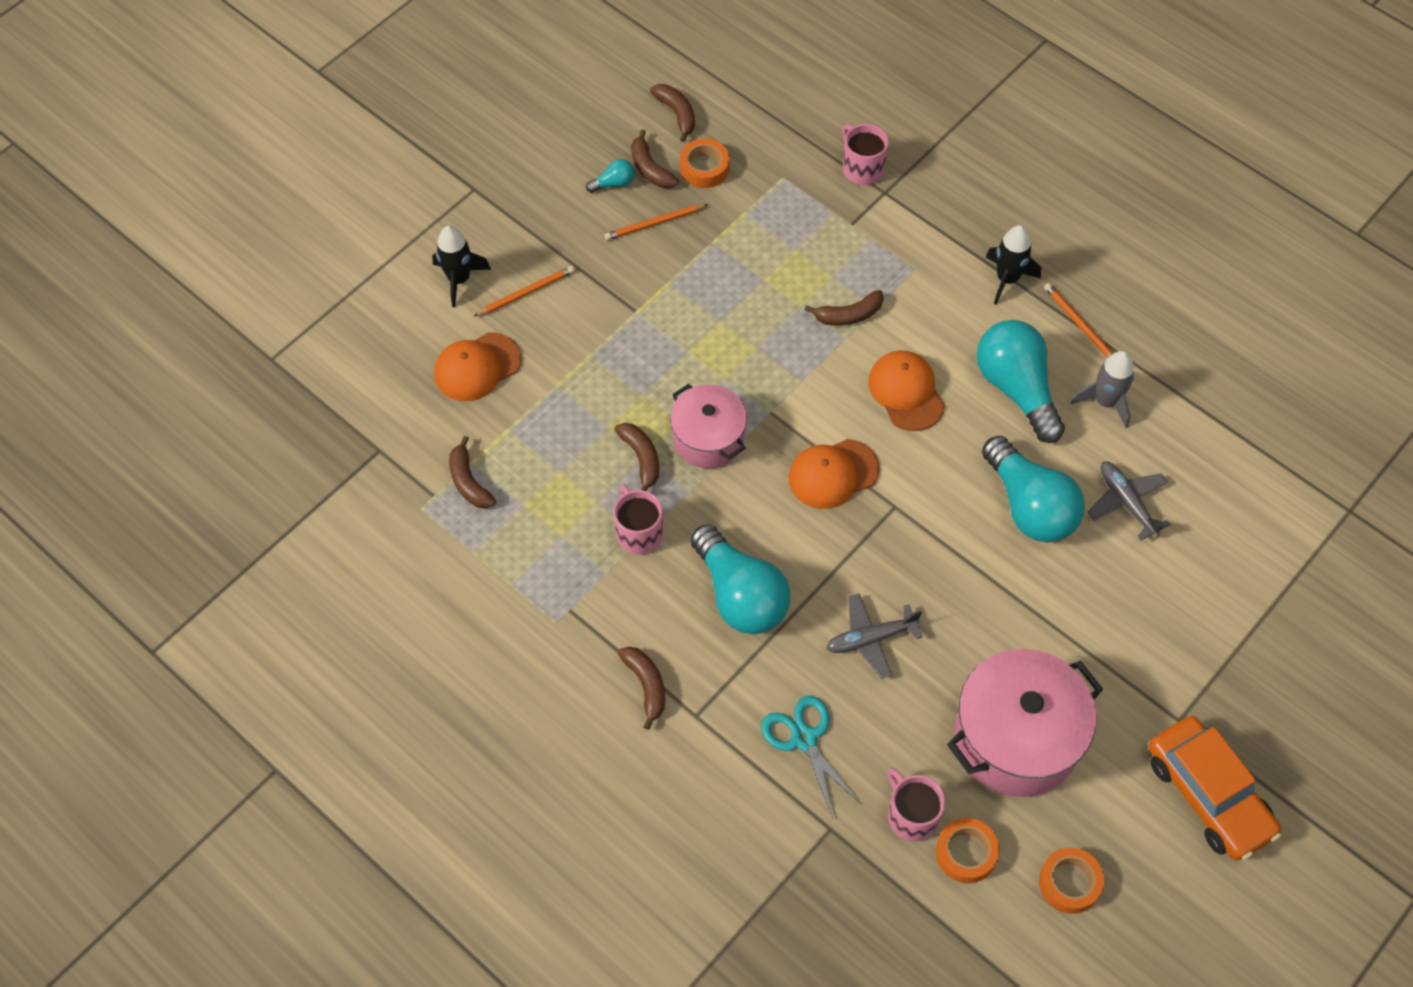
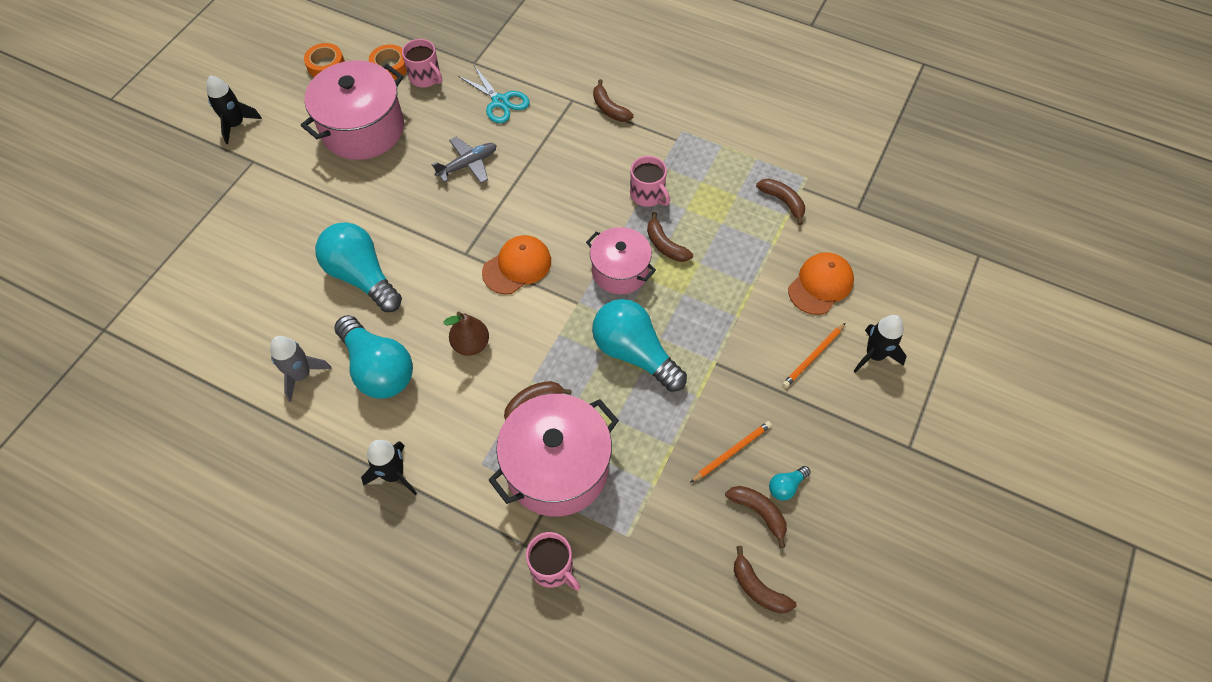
camera: 165 degrees right, 0 degrees up
orange tape [680,138,730,188] -> none
turquoise light bulb [690,524,790,634] -> turquoise light bulb moved to [592,299,687,392]
orange cap [868,351,945,431] -> brown pear [444,312,489,356]
orange pencil [1044,283,1113,358] -> none
grey plane [1087,462,1171,540] -> none
orange car [1149,716,1281,861] -> black rocket [206,75,262,144]
none -> pink pot [488,394,619,517]

